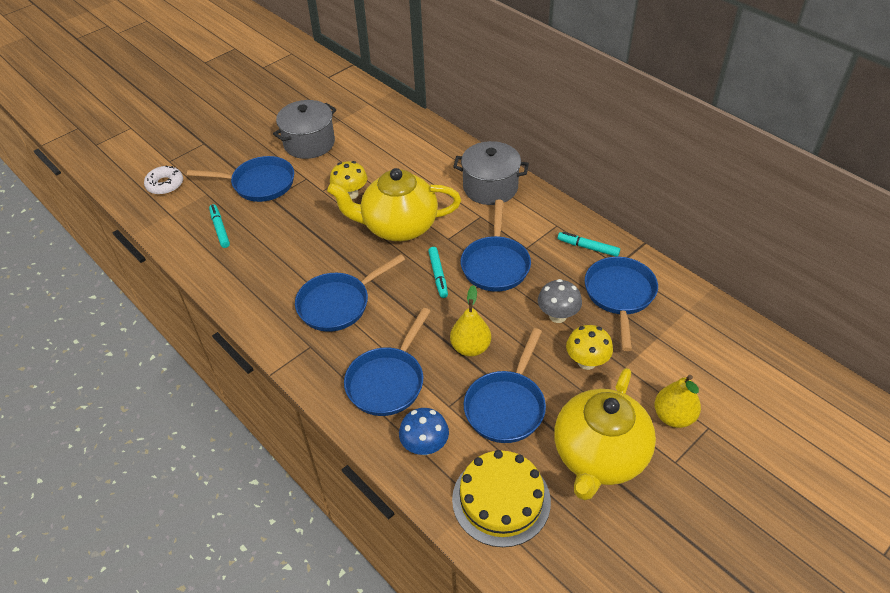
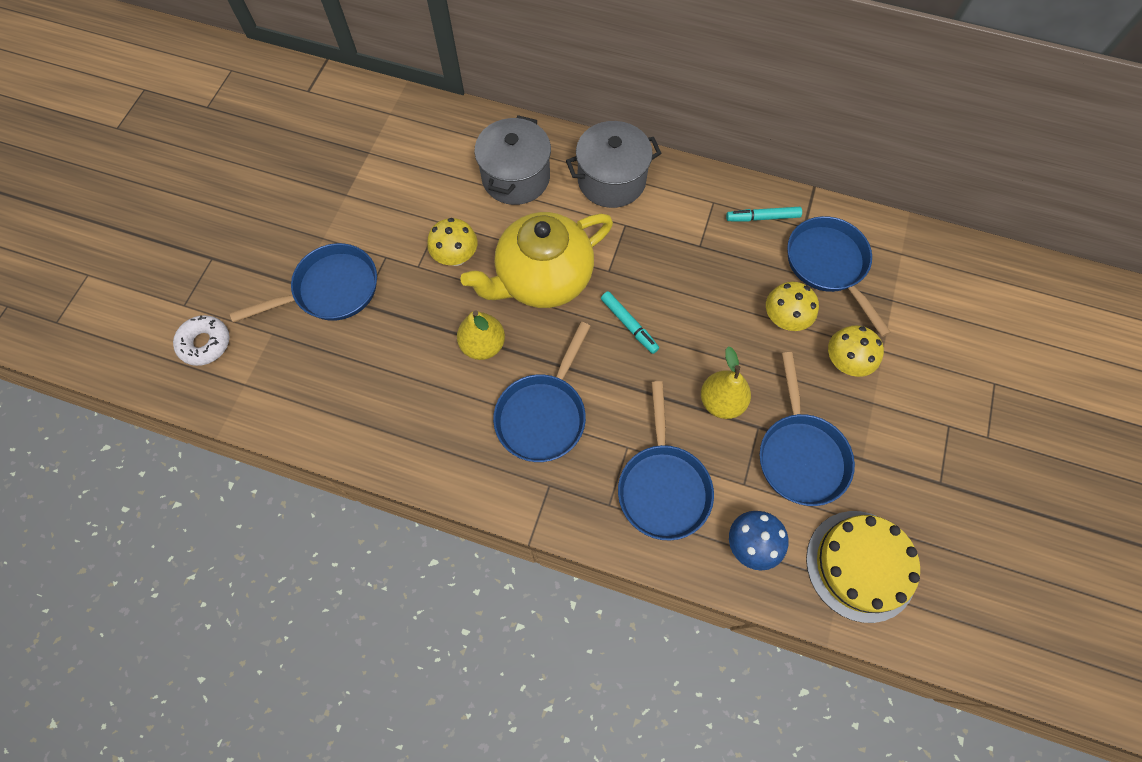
camera: 30 degrees left, 20 degrees up
turquoise marker [209,204,230,248] -> none
grey pot [273,100,336,159] -> grey pot moved to [474,115,551,205]
blue pan [461,200,531,292] -> none
grey mushroom [538,279,582,323] -> yellow mushroom [766,281,819,331]
yellow teapot [554,368,656,500] -> none
yellow pear [654,375,701,428] -> yellow pear moved to [457,310,505,360]

